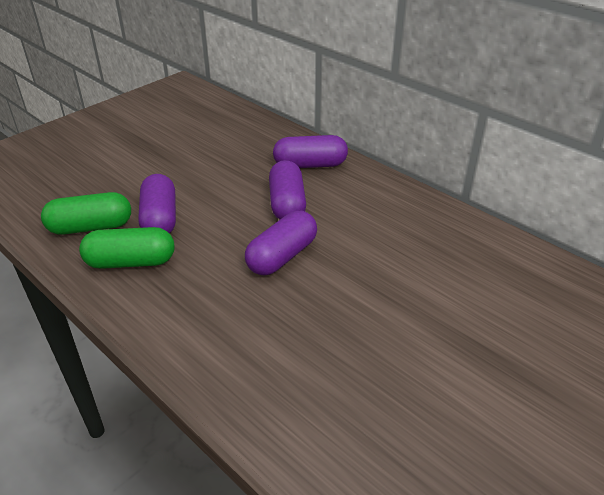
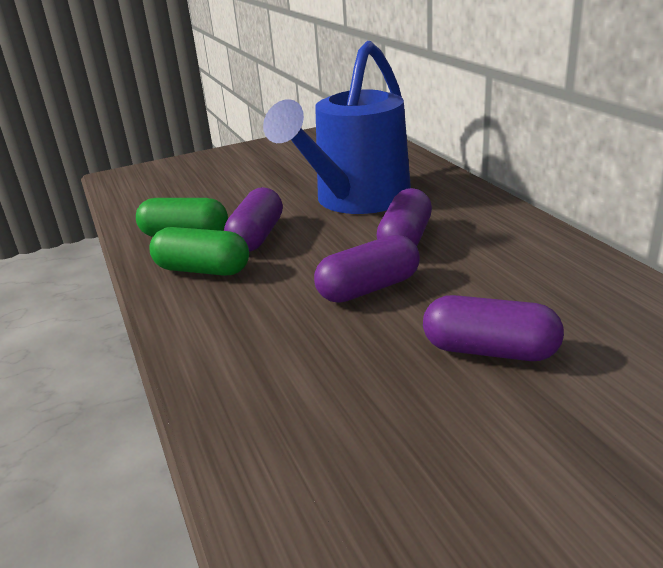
camera: 25 degrees right, 10 degrees down
purple capsule [273,135,348,168] -> purple capsule moved to [423,295,564,361]
none -> blue watering can [263,41,411,214]

